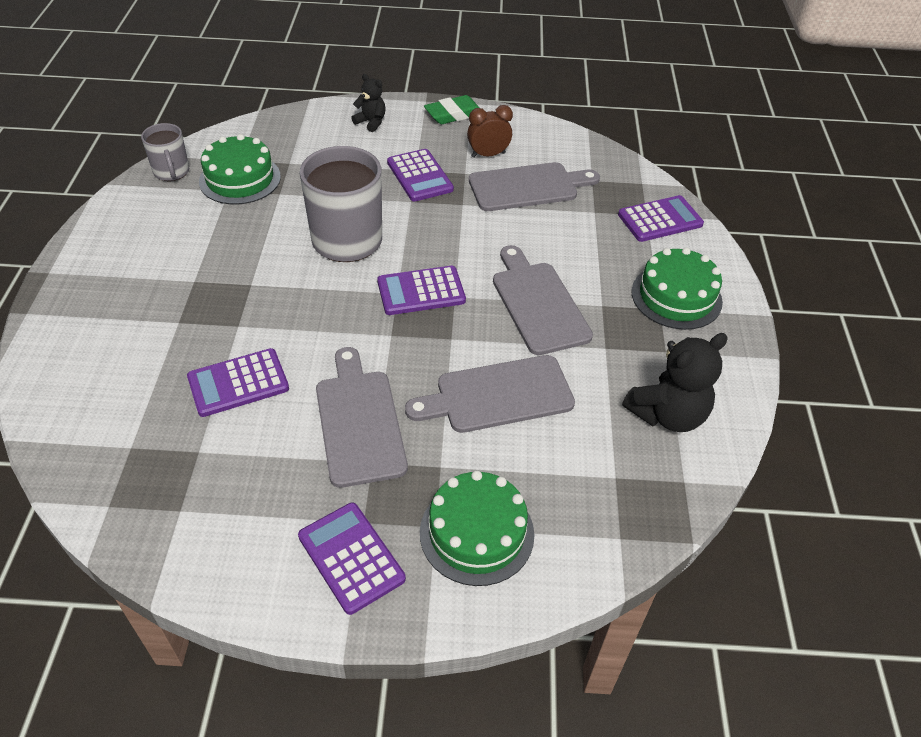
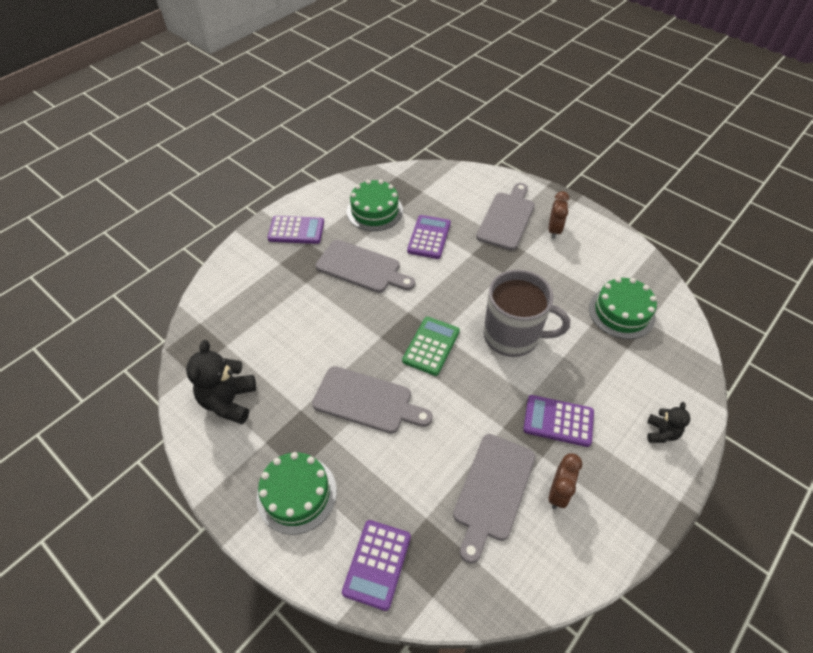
camera: 130 degrees right, 5 degrees up
grey mug [141,123,189,181] -> none
black teddy bear [351,74,386,132] -> black teddy bear turned 60 degrees counterclockwise [647,402,690,443]
purple calculator [377,266,466,315] -> green calculator [402,317,460,376]
grey cutting board [405,355,575,433] -> grey cutting board moved to [476,183,535,250]
green cake [420,470,534,586] -> green cake moved to [347,180,403,231]
green eraser [424,95,480,124] -> none
none -> brown clock [549,191,569,239]

